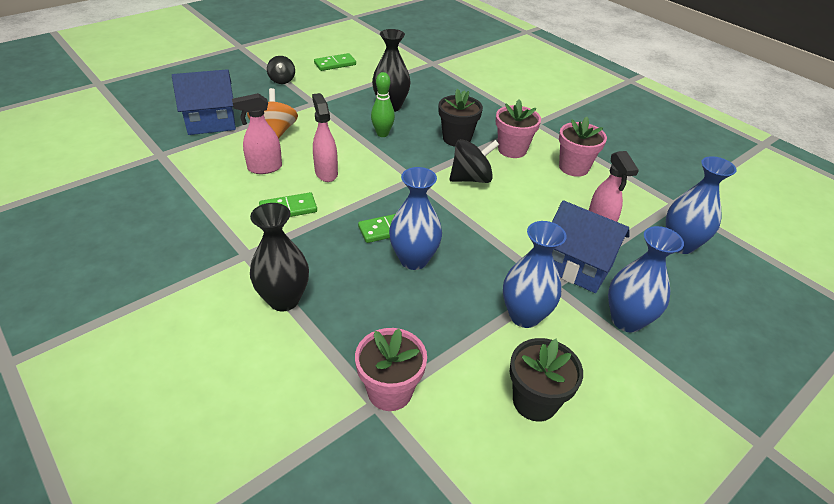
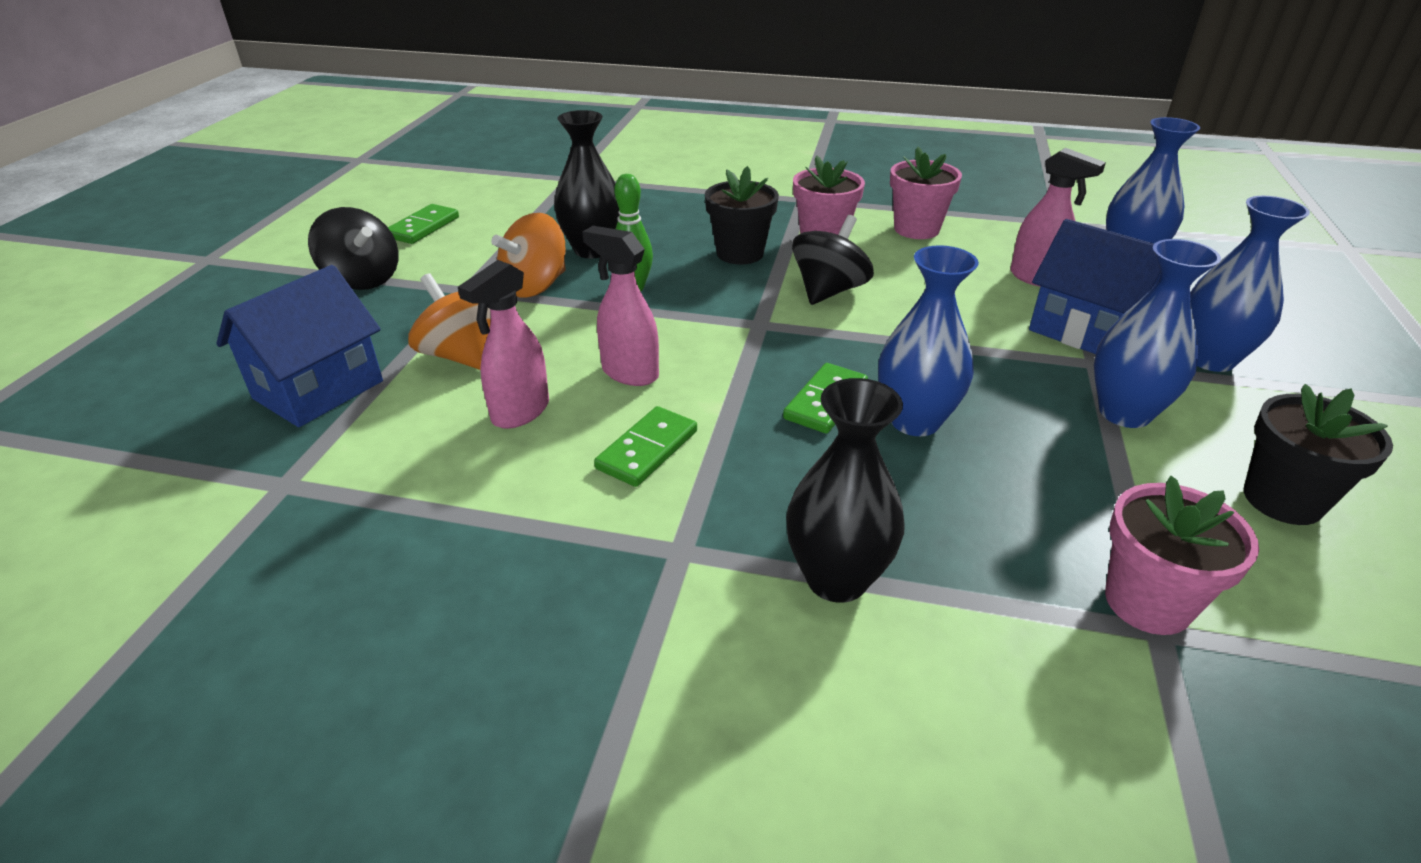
camera: 35 degrees left, 5 degrees down
black spinning top [267,56,295,84] -> black spinning top [308,207,399,290], size x1.54
blue house [552,200,630,293] -> blue house turned 45 degrees clockwise [1029,219,1160,354]
none -> orange spinning top [491,213,566,297]

